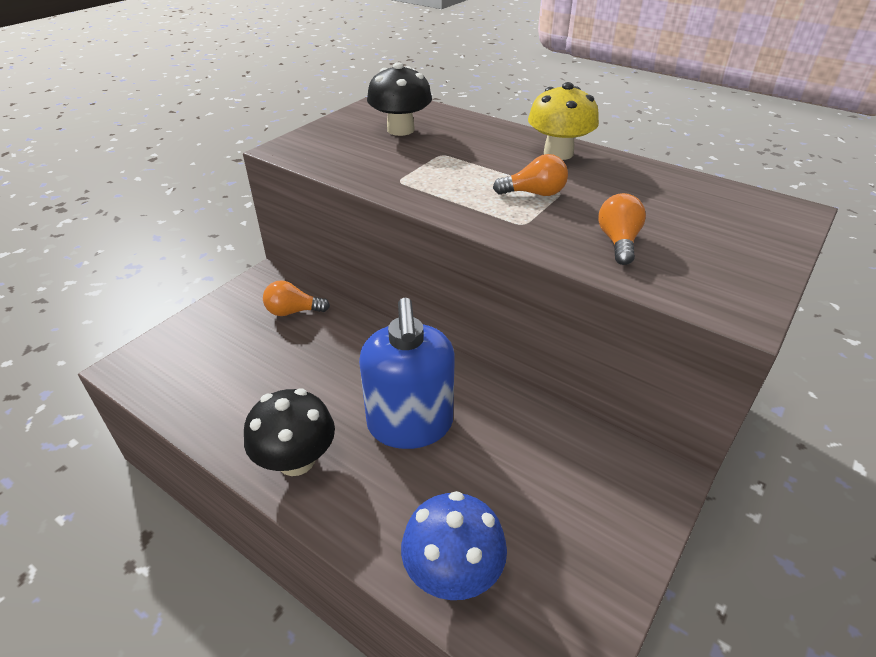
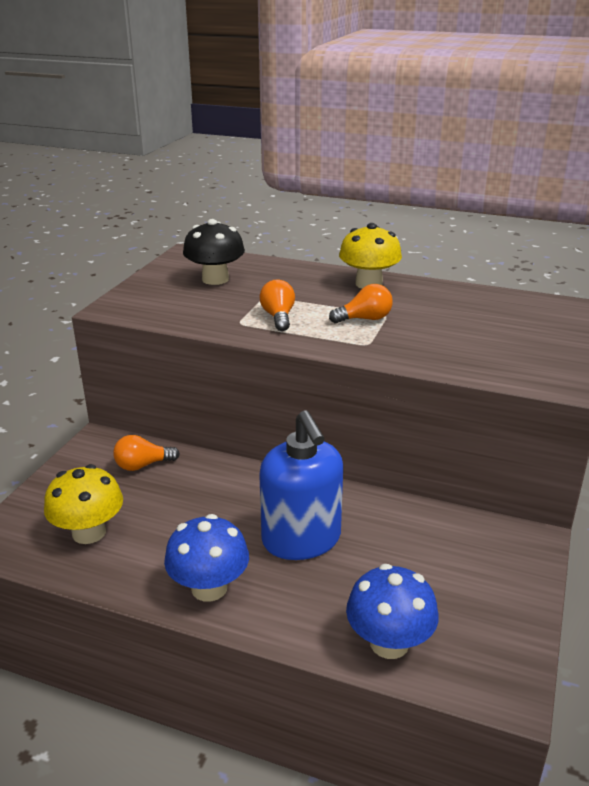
camera: 15 degrees left, 10 degrees down
black mushroom [244,388,335,476] -> blue mushroom [164,514,249,602]
orange light bulb [598,193,646,265] -> orange light bulb moved to [260,280,295,331]
none -> yellow mushroom [44,464,123,544]

